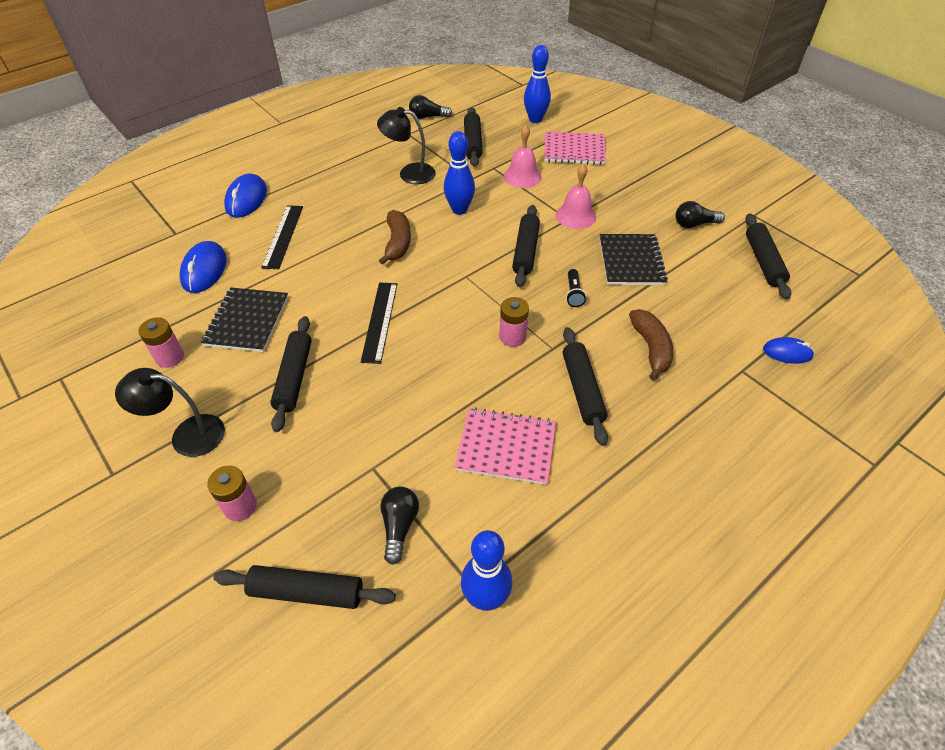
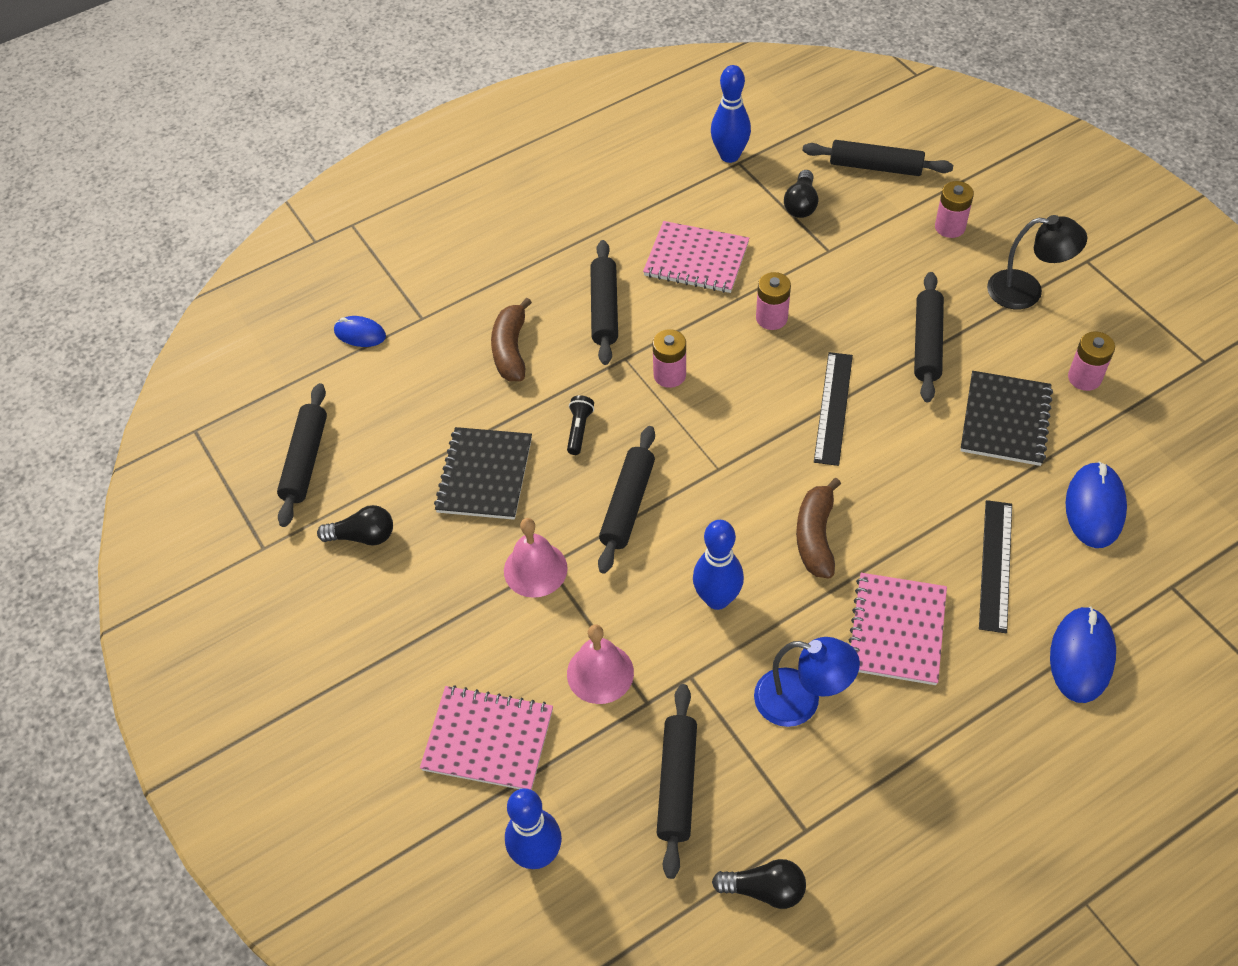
camera: 170 degrees left, 5 degrees up
black lamp [377,107,436,184] -> blue lamp [754,637,860,727]
none -> pink battery [756,272,791,330]
none -> pink notebook [848,573,947,685]

